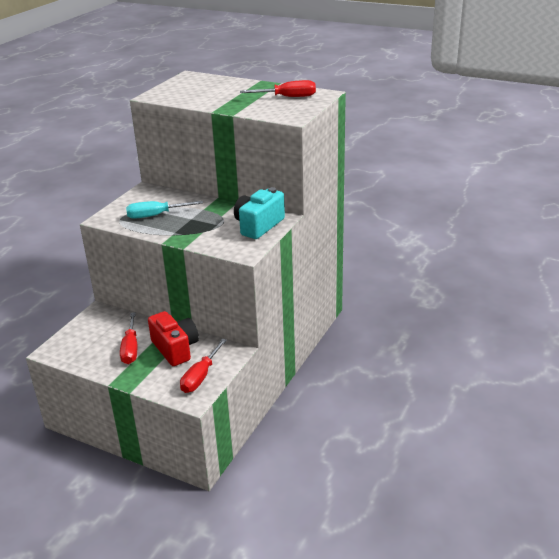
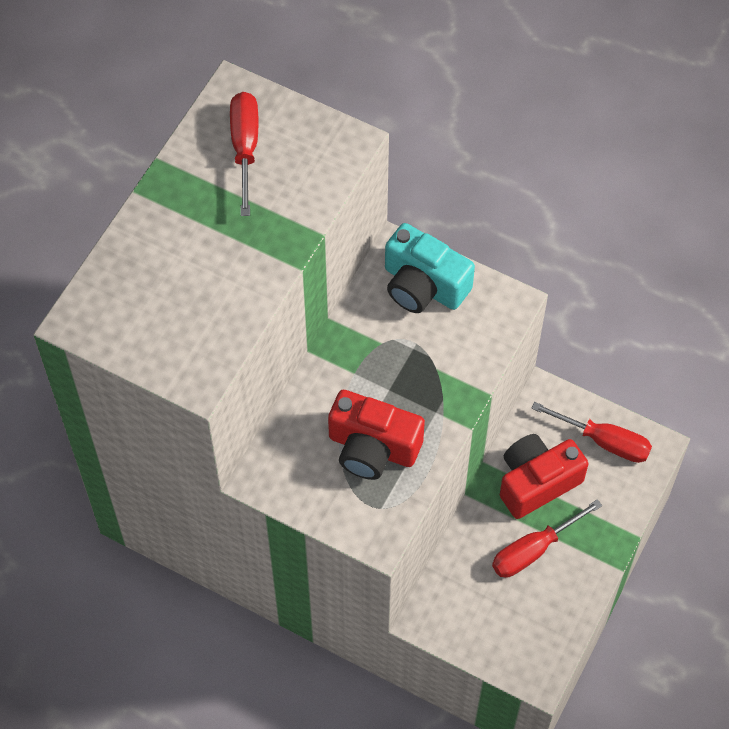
camera: 90 degrees left, 30 degrees up
red screwdriver [120,312,137,364] -> red screwdriver turned 150 degrees clockwise [492,499,602,578]
turquoise screwdriver [126,201,203,219] -> red camera [328,390,425,480]

